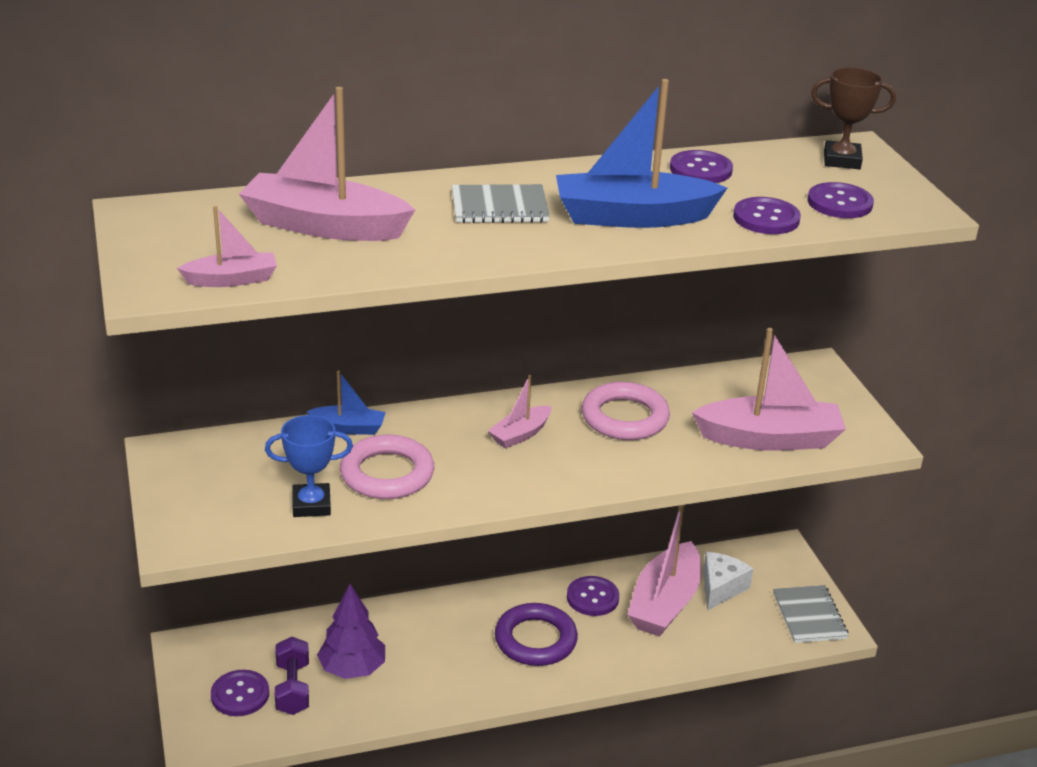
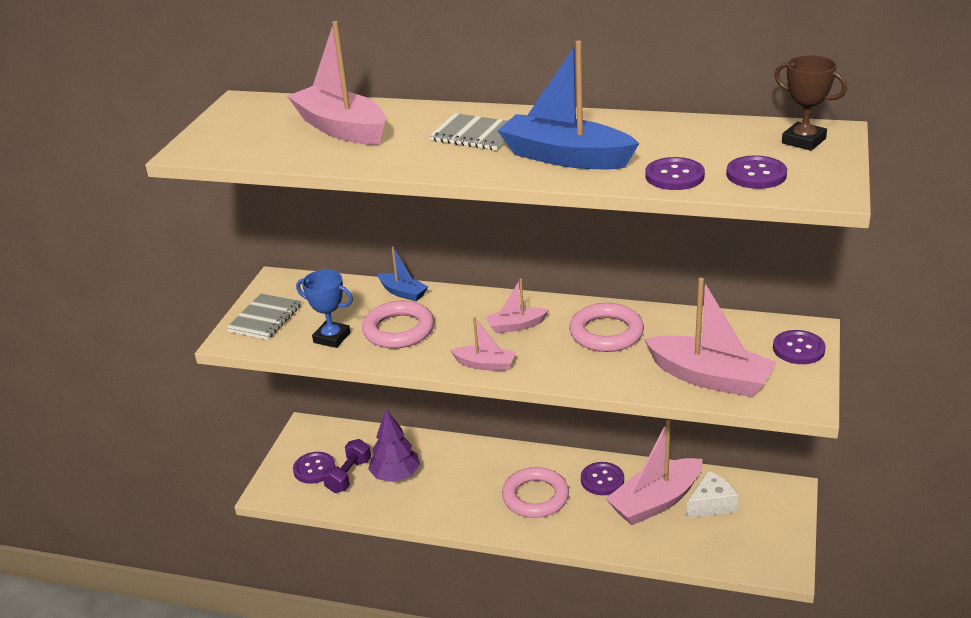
camera: 35 degrees right, 0 degrees up
pink boat [177,206,277,287] -> pink boat moved to [450,317,516,371]
purple ring [495,603,578,666] -> pink ring [502,467,569,518]
purple button [670,150,733,183] -> purple button moved to [773,330,826,364]
grey notebook [773,585,849,643] -> grey notebook moved to [226,293,301,340]

